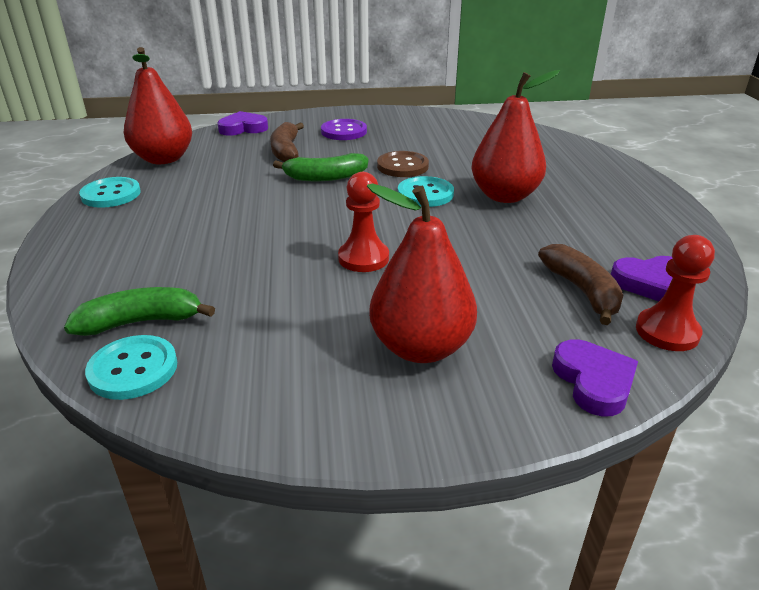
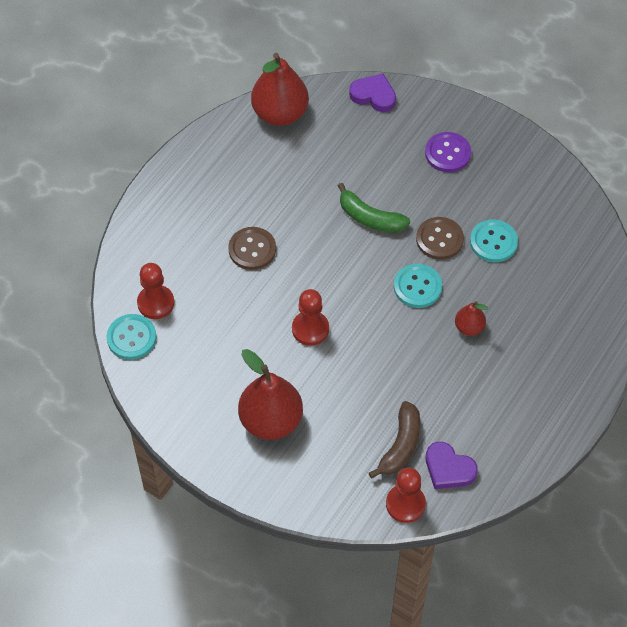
camera: 40 degrees right, 25 degrees up
green banana [64,287,215,336] -> red pawn [137,263,174,319]
turquoise button [79,177,141,208] -> turquoise button moved to [470,219,518,262]
brown banana [270,122,304,162] -> none
red pear [471,70,560,203] -> red pear [455,301,488,336], size x0.50
purple heart [552,339,638,417] -> none
none -> brown button [228,227,276,270]

